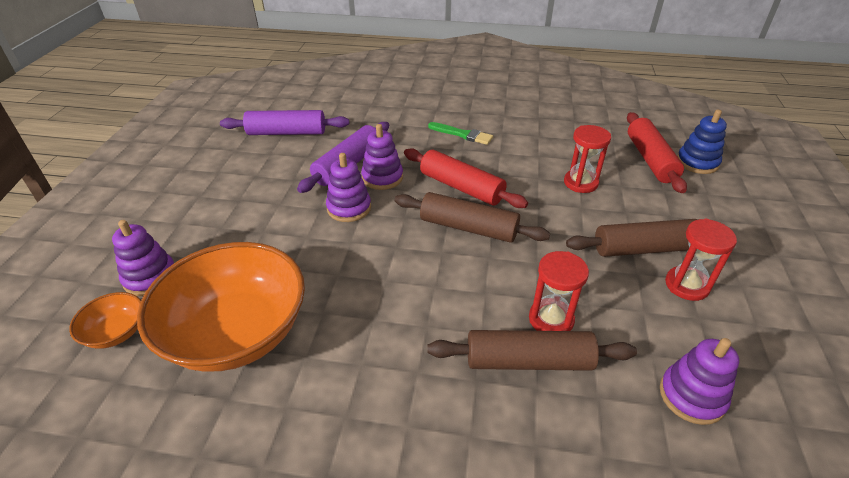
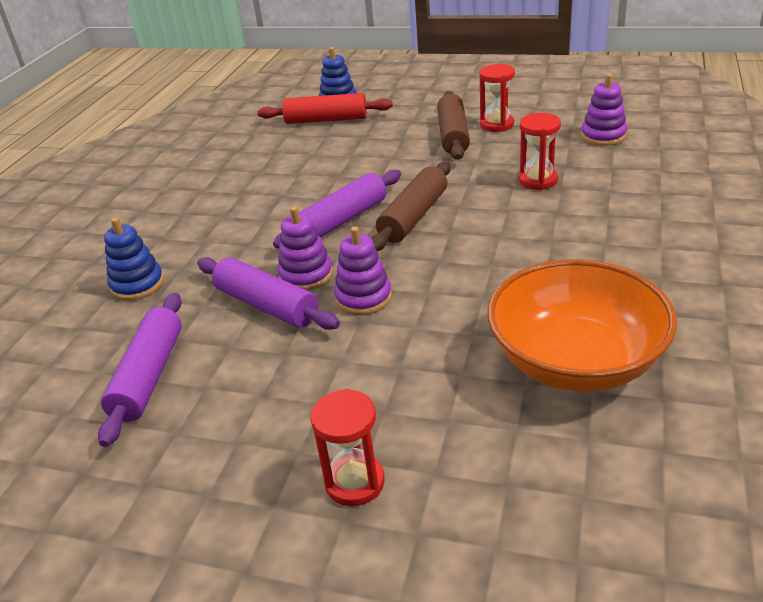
camera: 80 degrees left, 5 degrees down
orange bowl [69,292,141,349] -> none
purple stacking toy [112,220,174,296] -> none
red rolling pin [404,148,528,208] -> purple rolling pin [273,170,401,249]
brown rolling pin [427,330,637,371] -> none
green brush [428,122,493,145] -> none
red hourglass [564,125,611,193] -> red hourglass moved to [310,389,385,506]
none -> blue stacking toy [104,217,164,300]

